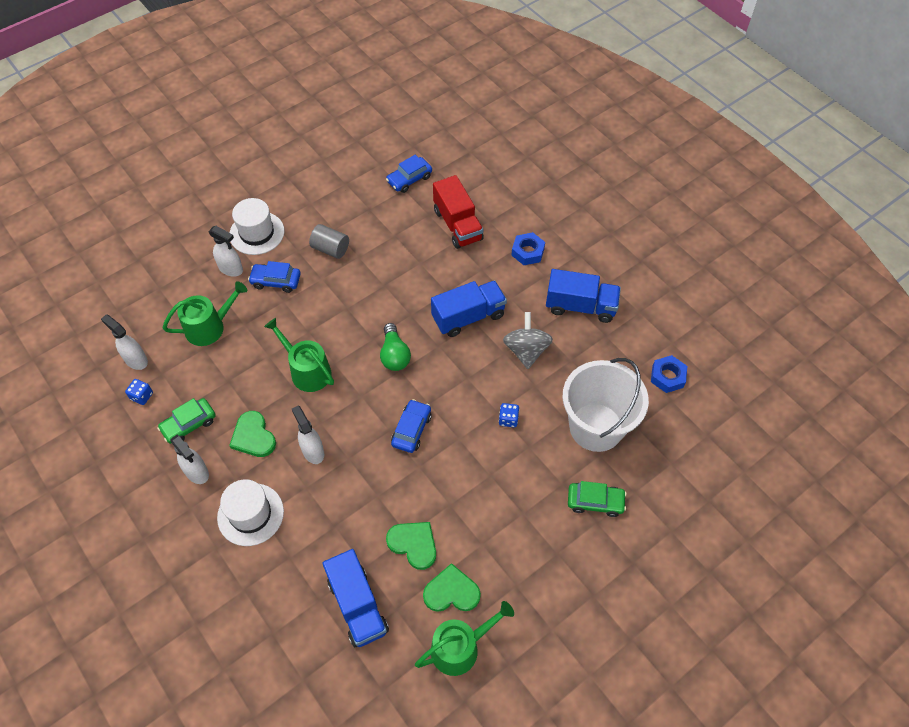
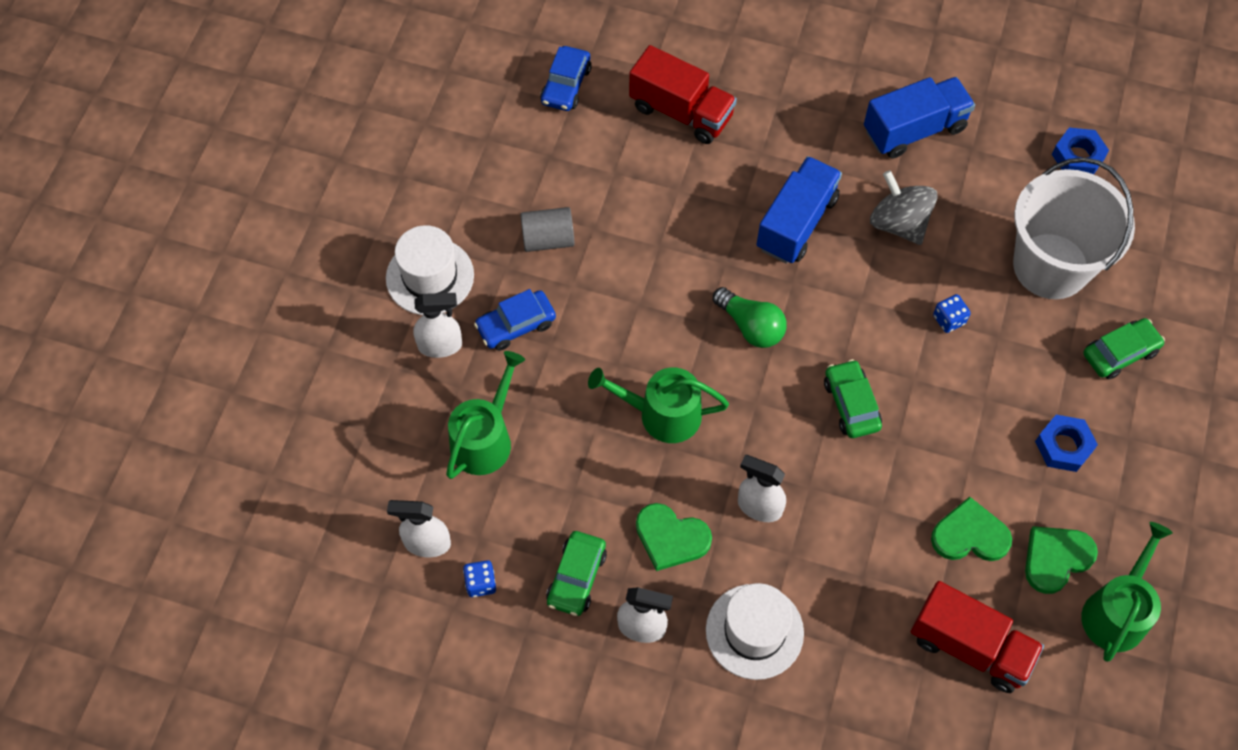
camera: 35 degrees left, 5 degrees up
blue truck [322,549,389,647] -> red truck [911,581,1044,693]
blue car [391,399,432,453] -> green car [824,359,882,438]
blue nut [511,232,545,265] -> blue nut moved to [1035,415,1098,472]

